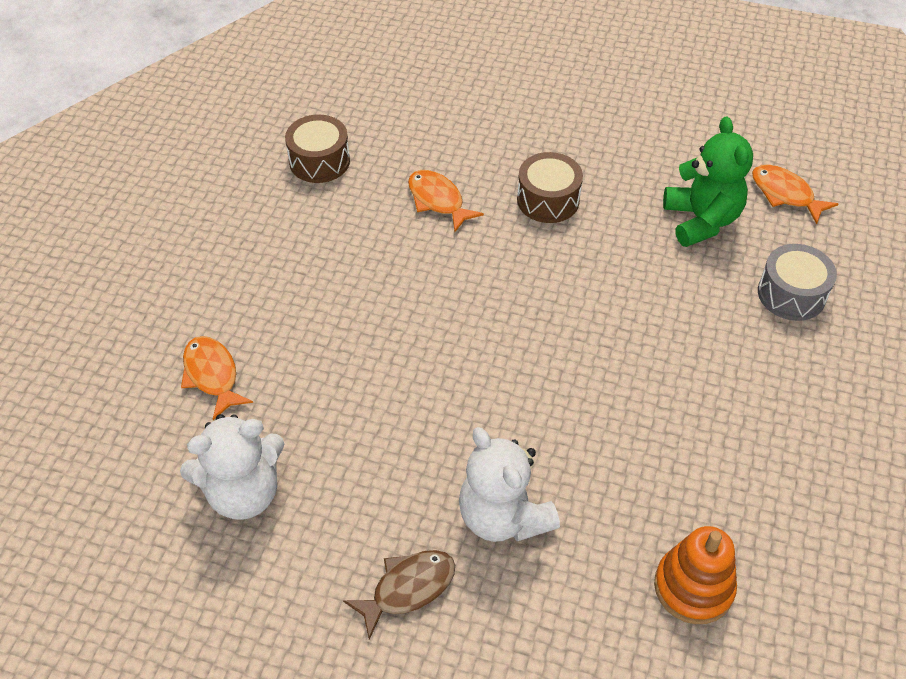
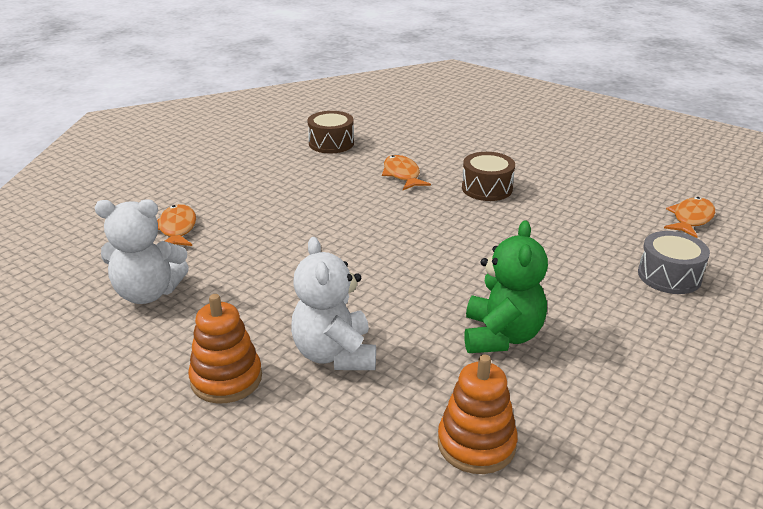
camera: 20 degrees right, 20 degrees down
brown fish [343,550,455,640] -> orange stacking toy [188,294,262,403]
green teddy bear [663,116,753,247] -> green teddy bear moved to [464,220,548,353]
orange fish [752,164,838,224] -> orange fish turned 60 degrees clockwise [664,197,715,238]

